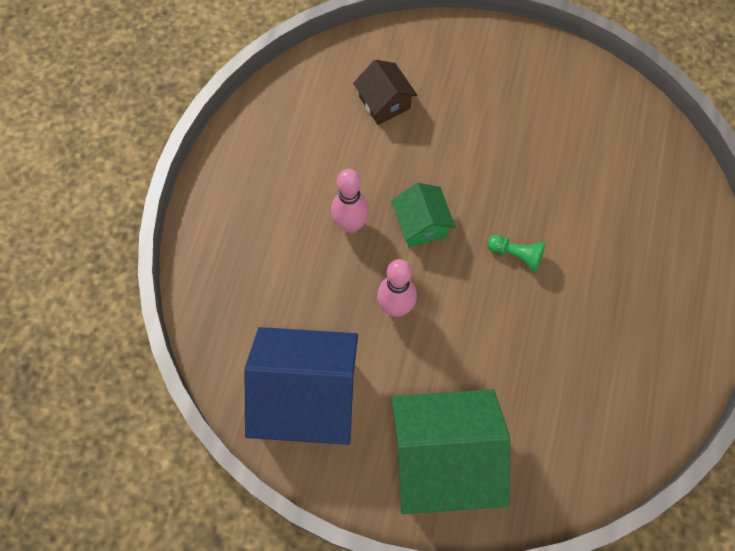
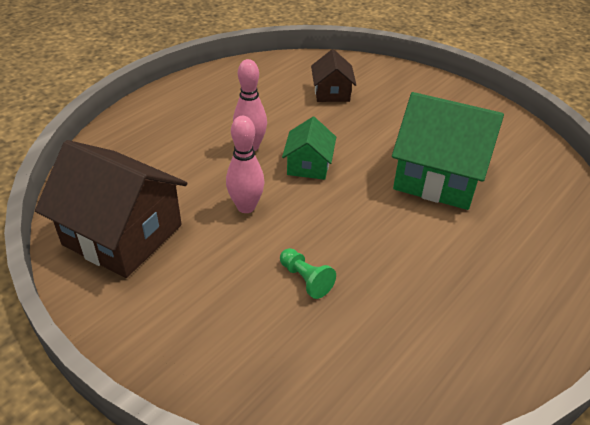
camera: 25 degrees right, 25 degrees down
blue house [245,327,358,445] -> brown house [35,140,187,278]
green house [392,389,510,514] -> green house moved to [392,92,504,210]
green pawn [487,235,546,273] -> green pawn moved to [280,248,336,299]

